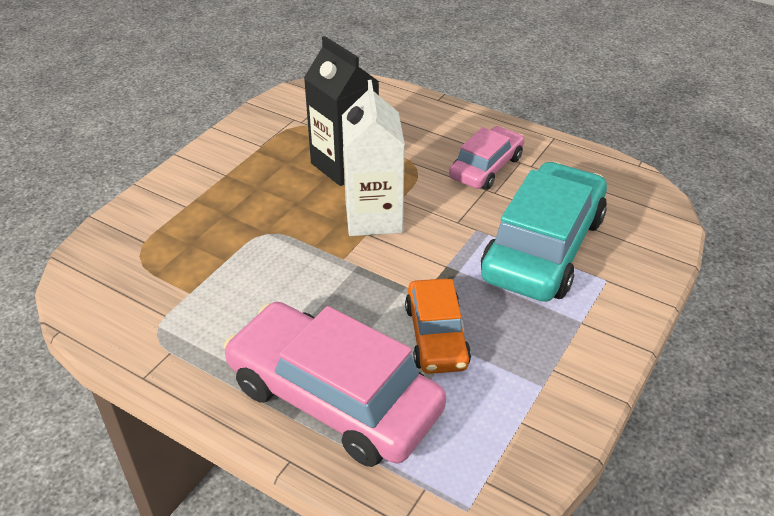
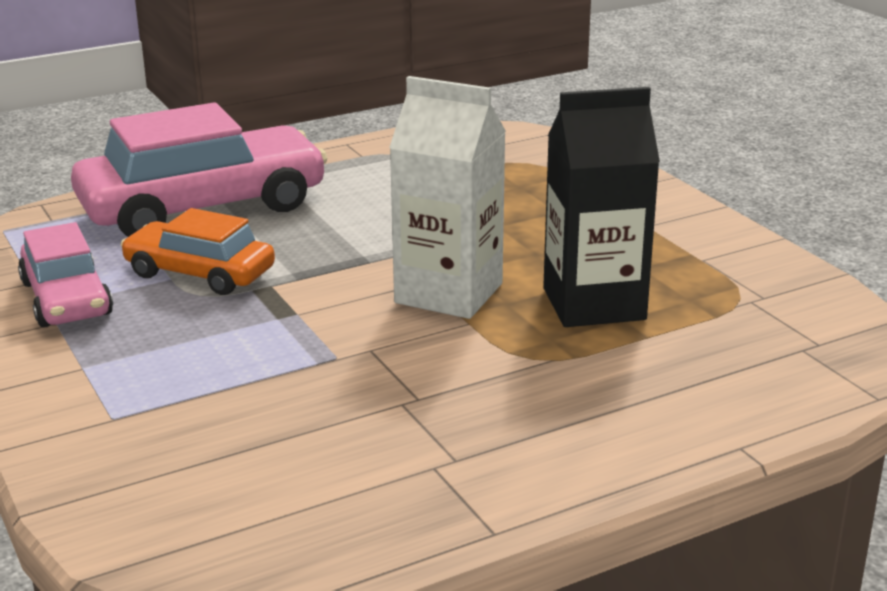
camera: 120 degrees right, 15 degrees down
pink car [449,126,524,190] -> pink car moved to [18,222,113,327]
turquoise car [481,162,607,302] -> none

